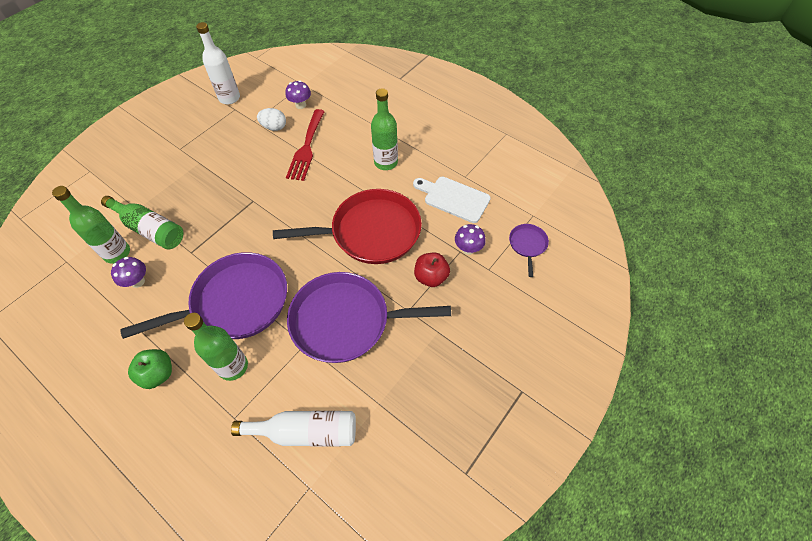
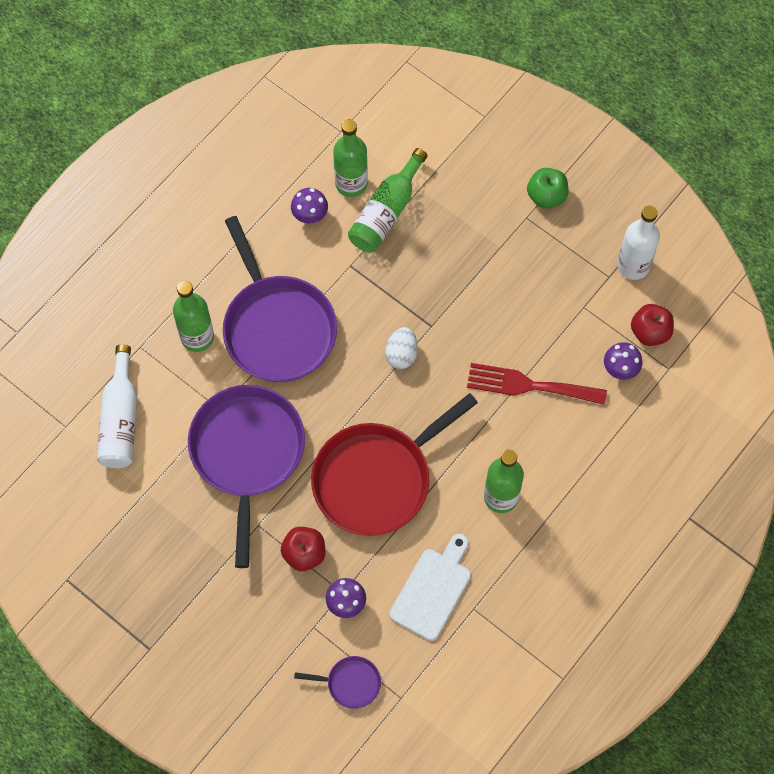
camera: 90 degrees right, 10 degrees up
green apple [128,349,172,389] -> green apple moved to [527,168,569,209]
white egg [257,108,286,131] -> white egg moved to [385,327,418,369]
red pan [273,189,422,264] -> red pan turned 60 degrees clockwise [311,393,478,536]
none -> red apple [631,304,674,346]

